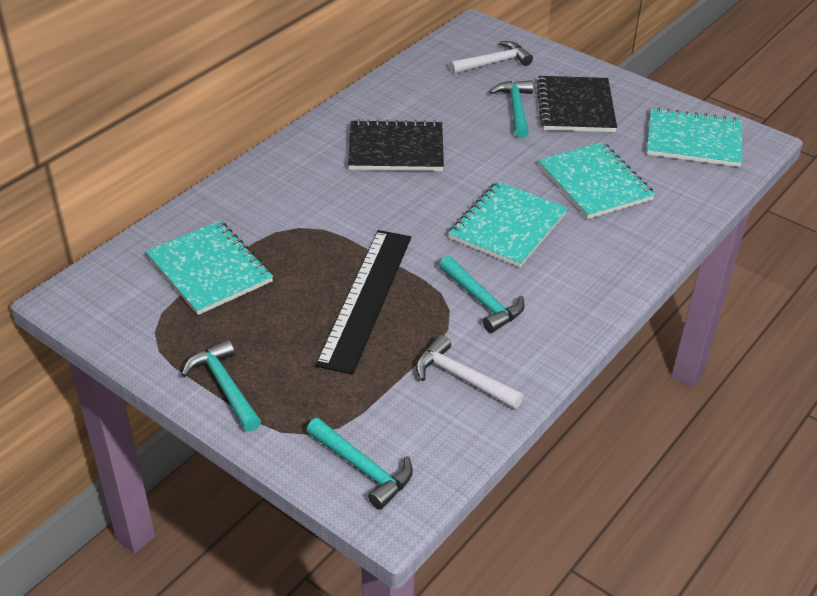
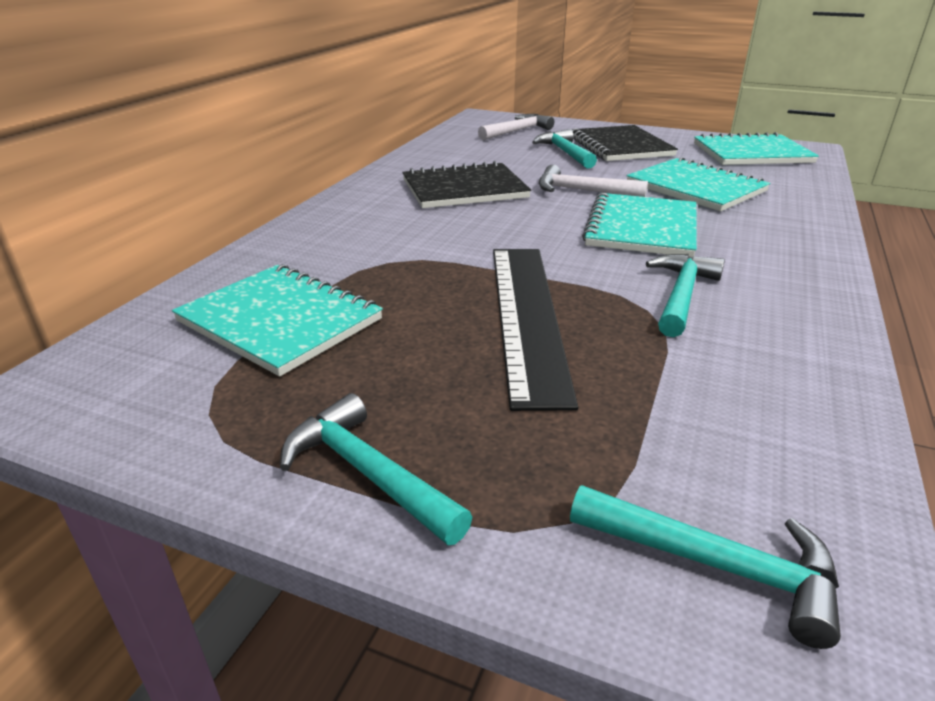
camera: 15 degrees left, 10 degrees down
white hammer [416,335,524,409] -> white hammer moved to [539,165,648,197]
turquoise hammer [439,256,525,333] -> turquoise hammer turned 105 degrees counterclockwise [646,254,725,337]

